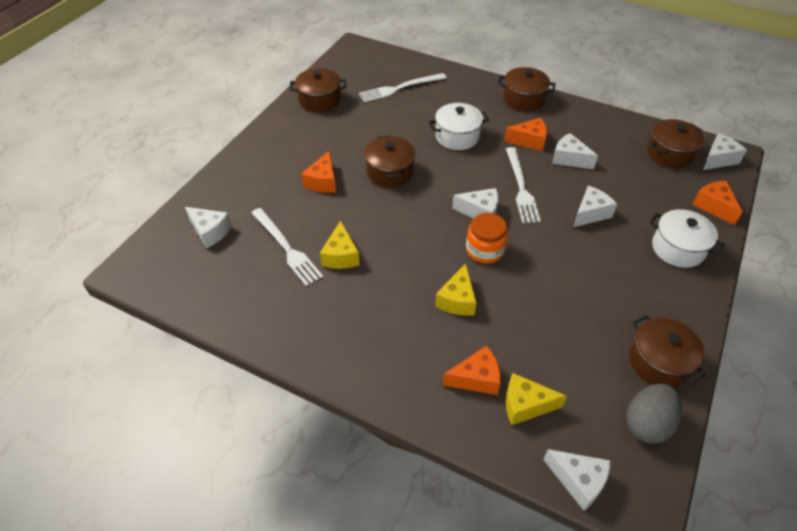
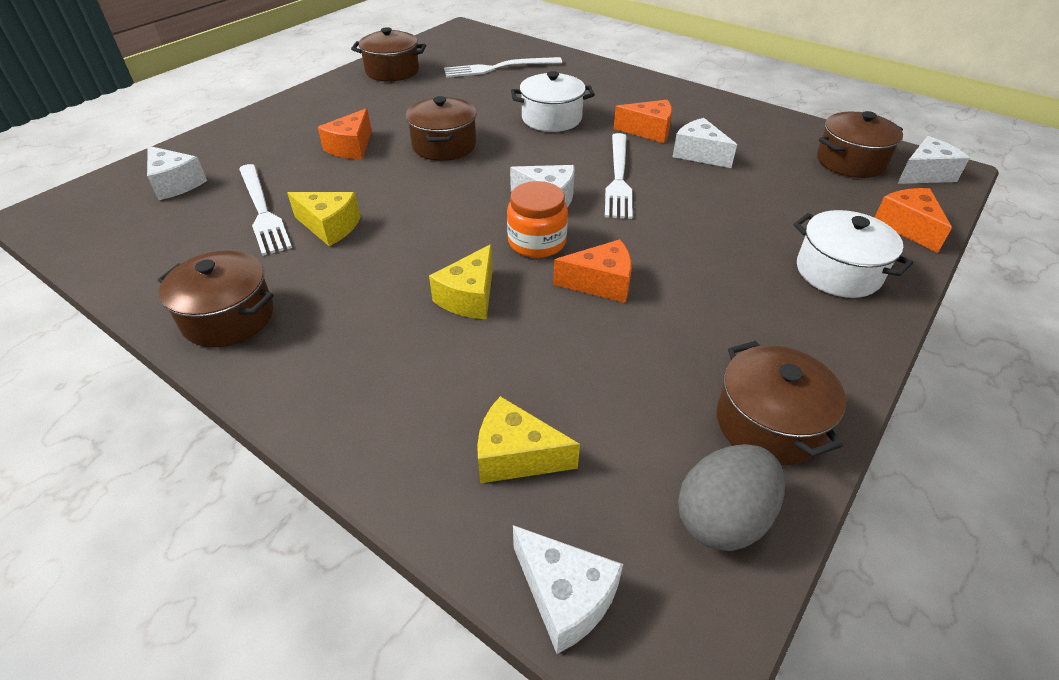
camera: 10 degrees right, 5 degrees down
yellow cheese [320,220,360,269] -> yellow cheese turned 75 degrees counterclockwise [287,192,361,246]
orange cheese [443,346,501,395] -> orange cheese moved to [553,239,632,303]
brown pot [498,67,555,111] -> brown pot moved to [158,250,274,347]
white cheese [573,186,617,227] -> none

